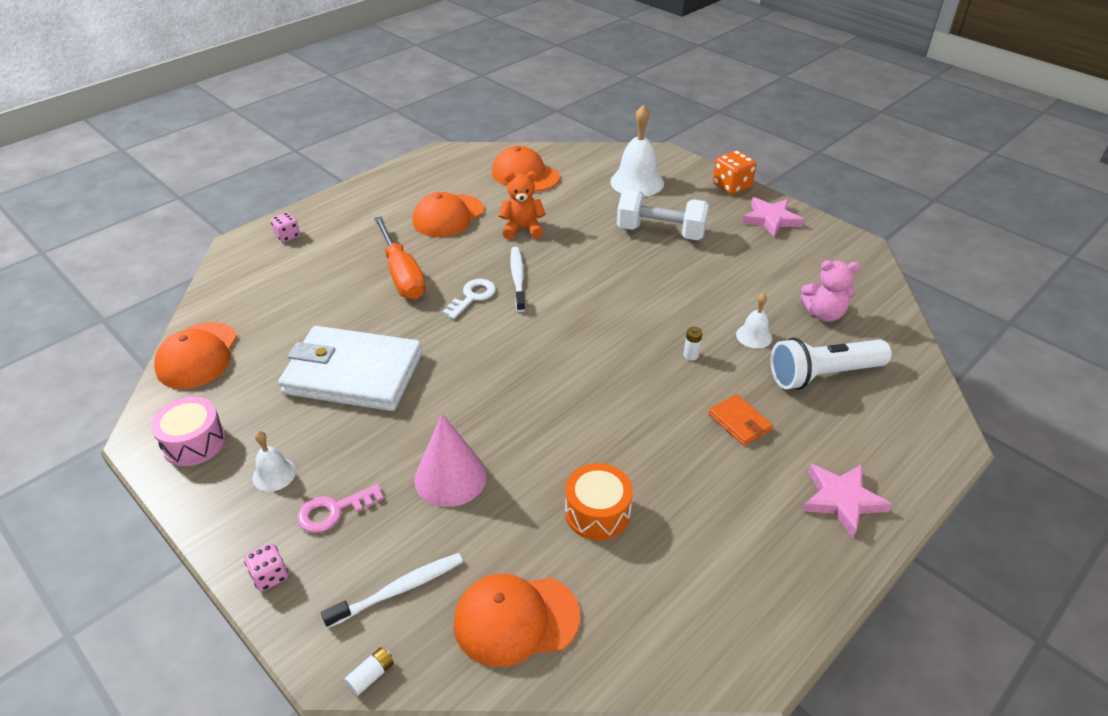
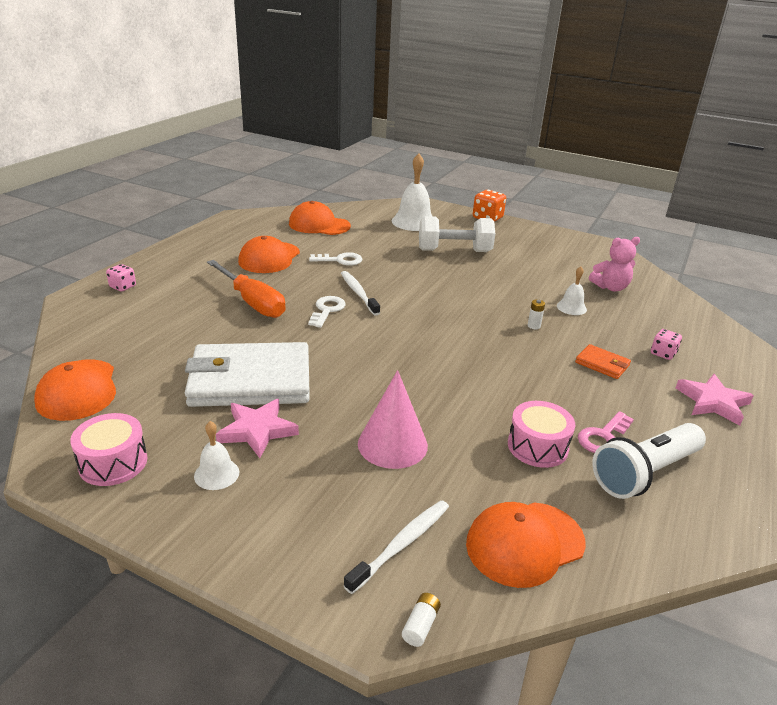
camera: 20 degrees left, 10 degrees down
pink dice [244,543,288,591] -> pink dice moved to [651,329,682,360]
pink key [297,484,384,533] -> pink key moved to [578,411,634,453]
orange teddy bear [499,171,546,240] -> white key [309,252,362,266]
orange drum [565,463,633,541] -> pink drum [508,401,575,468]
pink star [742,197,804,237] -> pink star moved to [216,399,299,458]
white flashlight [771,338,892,390] -> white flashlight moved to [592,423,706,499]

